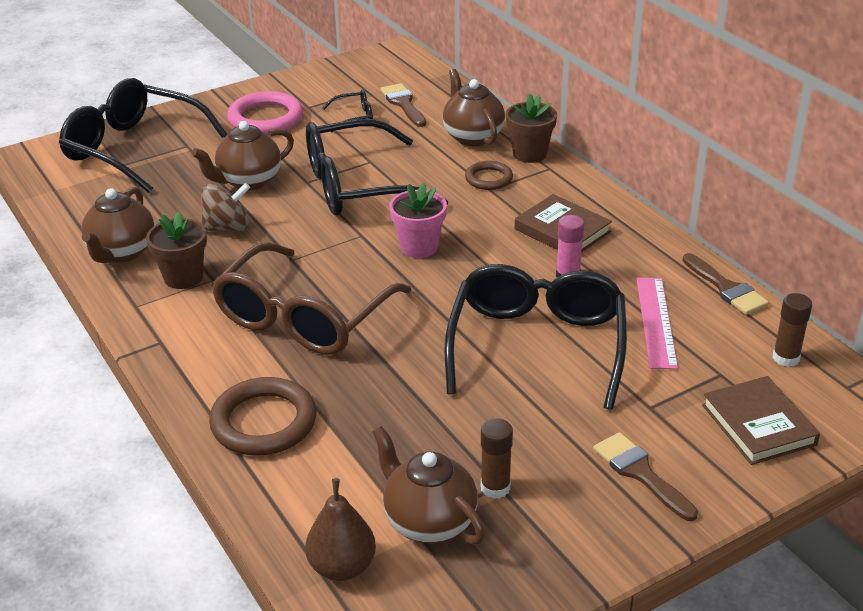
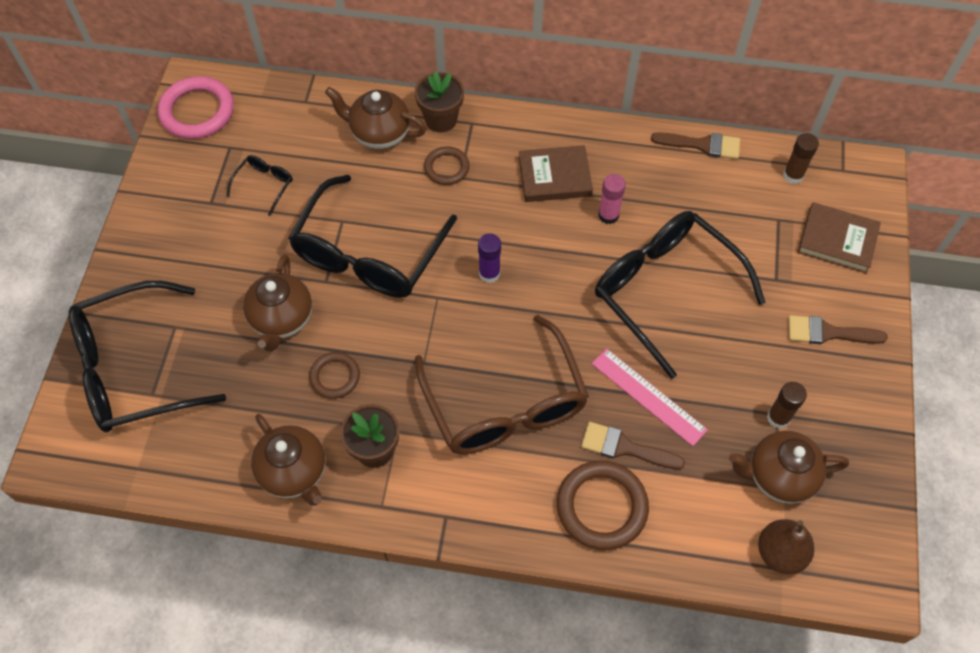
camera: 50 degrees left, 25 degrees up
brown spinning top [201,183,250,231] -> brown ring [309,352,360,399]
pink ring [227,91,303,135] -> pink ring moved to [158,76,234,139]
brown brush [380,83,426,127] -> brown brush moved to [581,422,685,470]
pink flower pot [389,182,447,258] -> purple glue stick [478,233,501,283]
pink ruler [636,278,678,369] -> pink ruler moved to [591,348,708,446]

